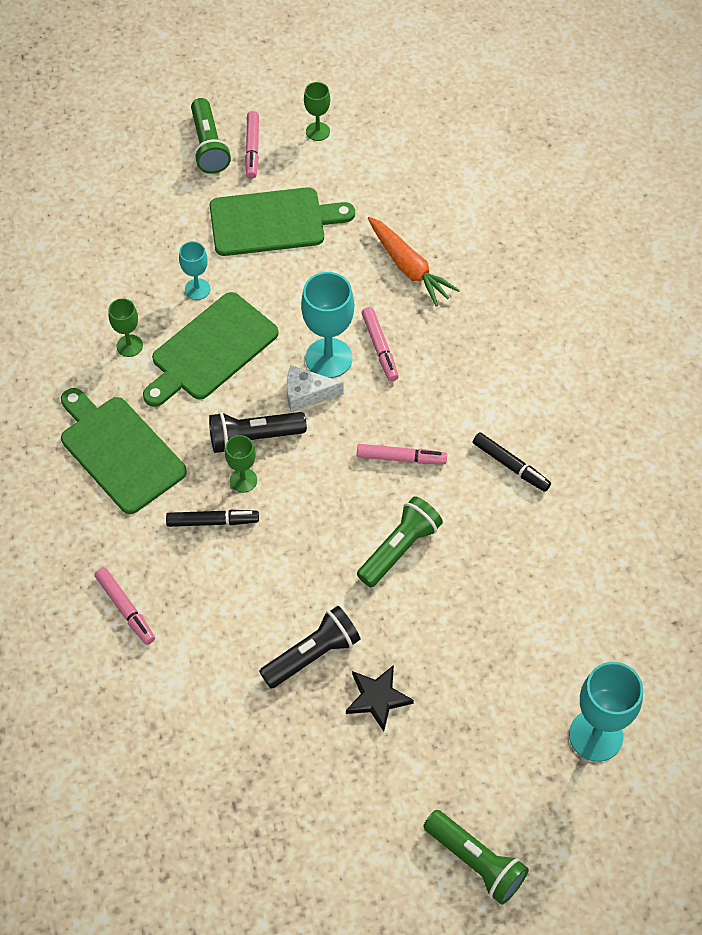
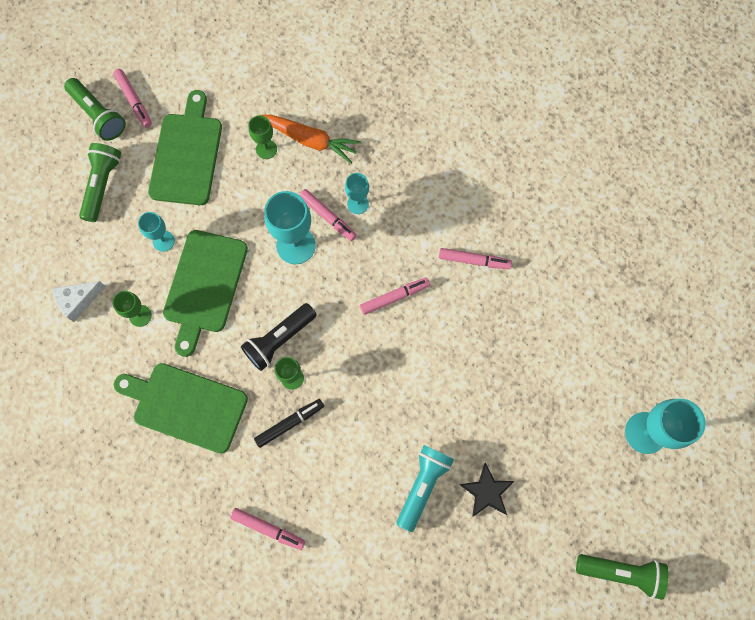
camera: 30 degrees left, 15 degrees up
green cutting board [210,187,355,256] -> green cutting board turned 45 degrees counterclockwise [148,90,222,205]
black flashlight [259,606,361,688] -> turquoise flashlight [397,445,454,532]
white cheese [287,365,344,412] -> white cheese moved to [52,281,106,322]
green goblet [304,82,330,141] -> green goblet moved to [248,115,277,159]
green flashlight [357,496,443,587] -> green flashlight moved to [79,143,121,222]
black marker [473,432,551,492] -> pink marker [439,248,512,269]
none -> turquoise goblet [345,173,369,214]

